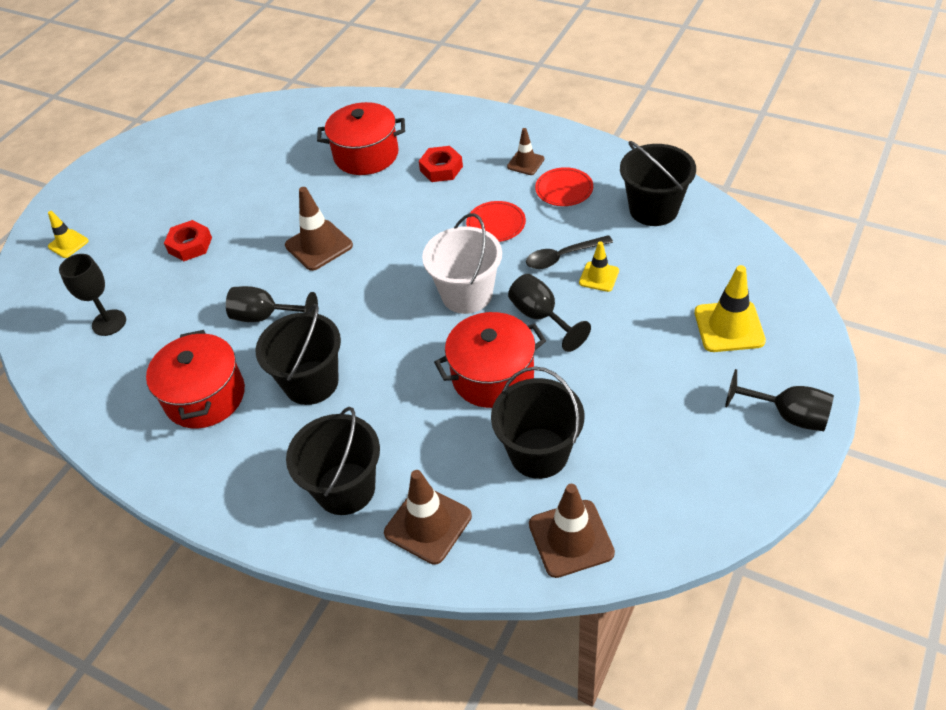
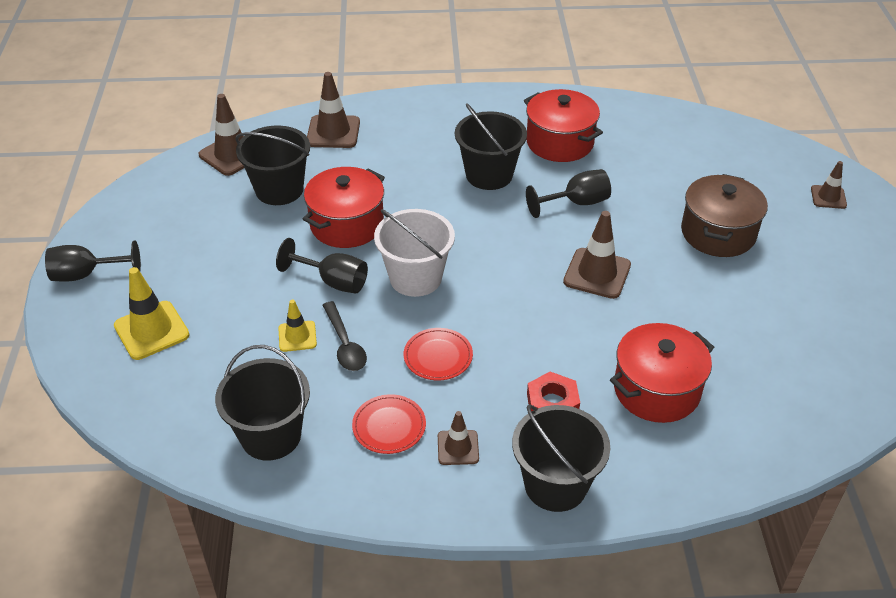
camera: 145 degrees right, 5 degrees down
yellow traffic cone [48,211,89,258] -> brown traffic cone [811,161,847,209]
black goblet [59,254,126,336] -> none
red nut [164,220,212,261] -> brown pot [681,174,768,257]
black bucket [286,407,380,515] -> black bucket moved to [512,404,610,512]
black spoon [526,235,613,269] -> black spoon turned 120 degrees clockwise [323,301,367,371]

